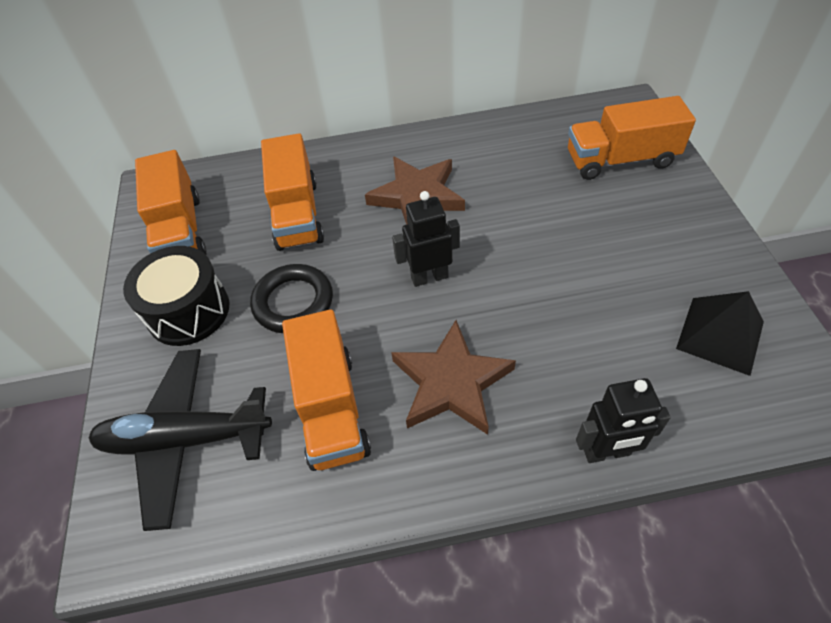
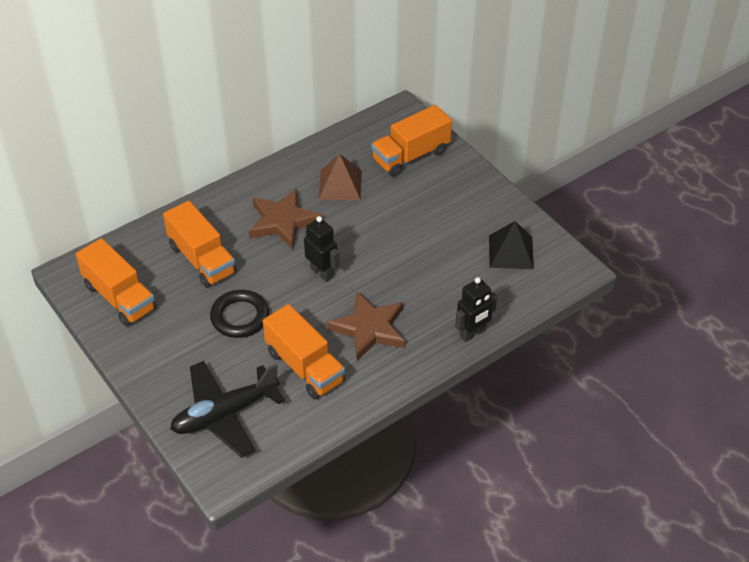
camera: 30 degrees left, 5 degrees down
black drum [123,246,229,346] -> none
black robot [392,191,460,287] -> black robot turned 90 degrees clockwise [304,216,340,282]
none -> brown pyramid [319,154,362,200]

